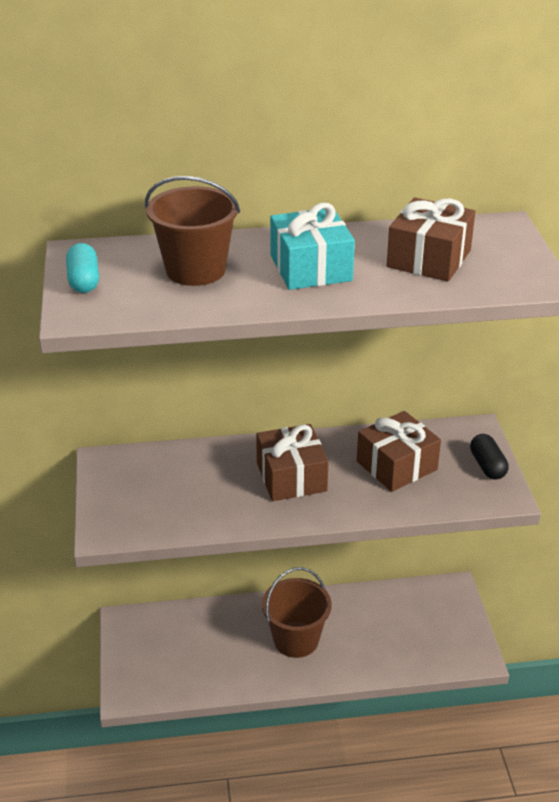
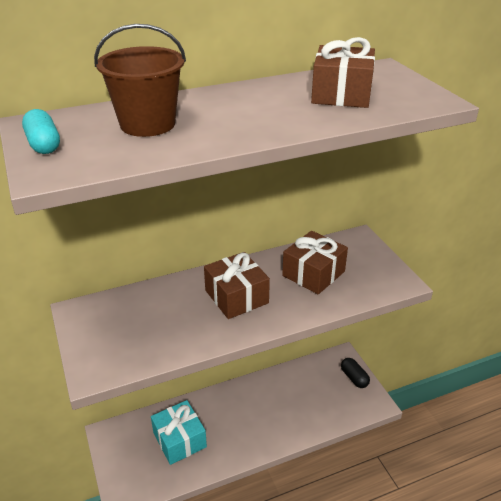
camera: 15 degrees left, 0 degrees up
brown bucket [262,567,332,658] -> none
turquoise gift [270,203,355,290] -> turquoise gift moved to [151,400,207,465]
black capsule [470,434,509,480] -> black capsule moved to [341,358,370,388]

